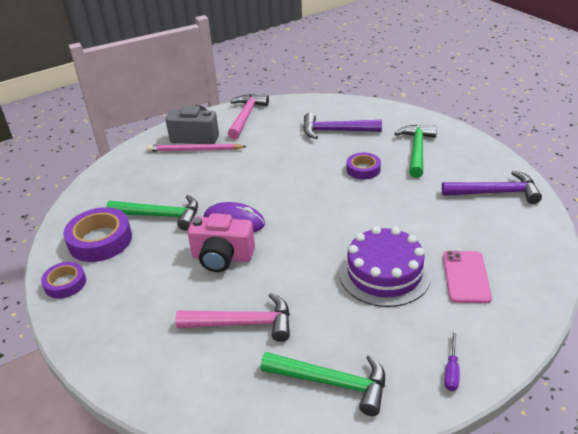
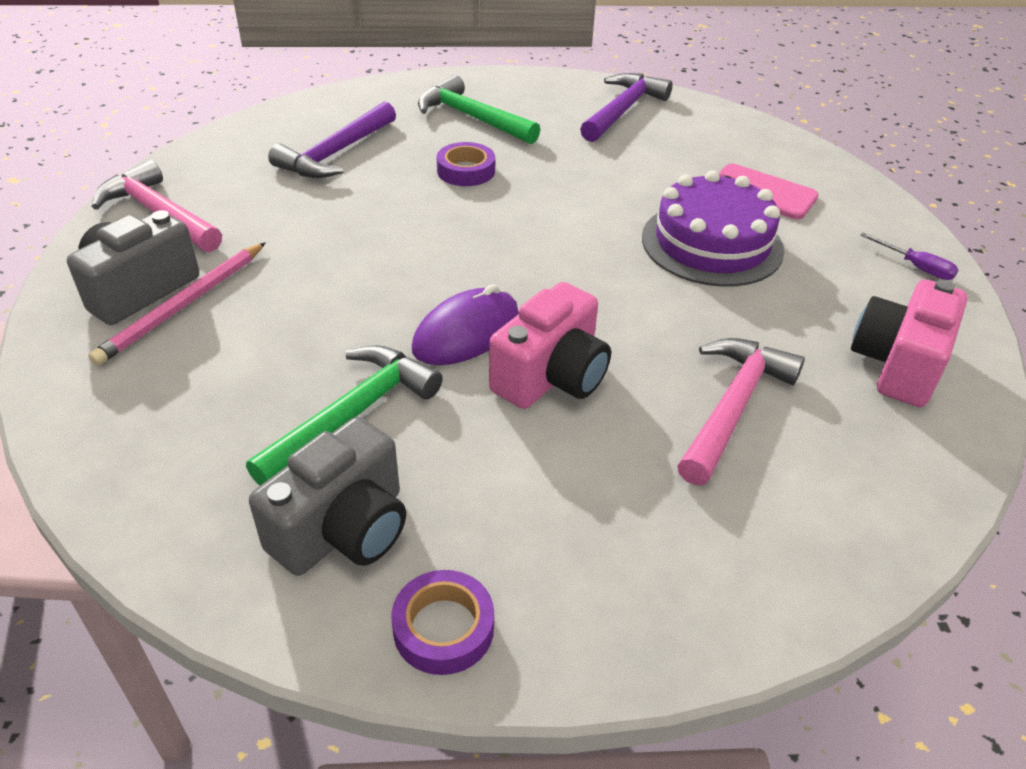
camera: 65 degrees left, 5 degrees up
purple tape [63,207,132,262] -> grey camera [249,417,406,576]
green hammer [261,352,385,416] -> pink camera [851,279,968,407]

